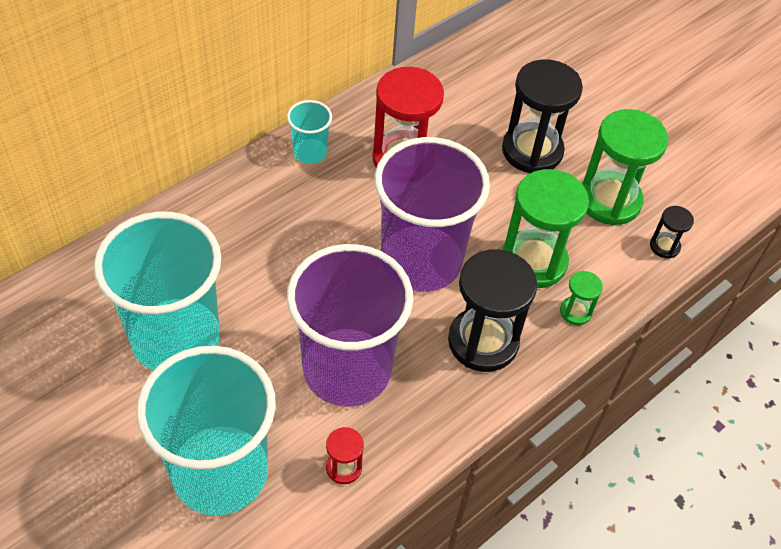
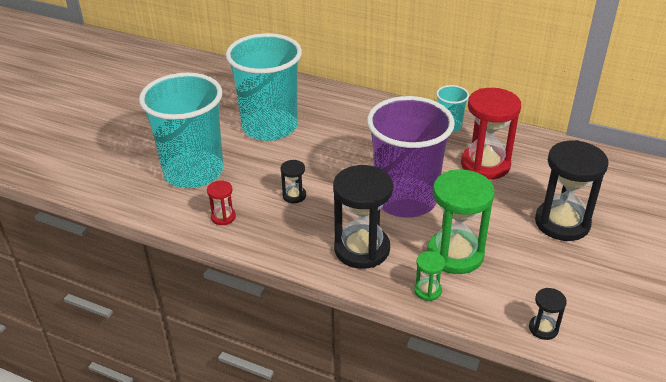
camera: 70 degrees right, 15 degrees down
purple cup [287,244,413,407] -> black hourglass [280,160,306,203]
green hourglass [582,109,668,225] -> none

